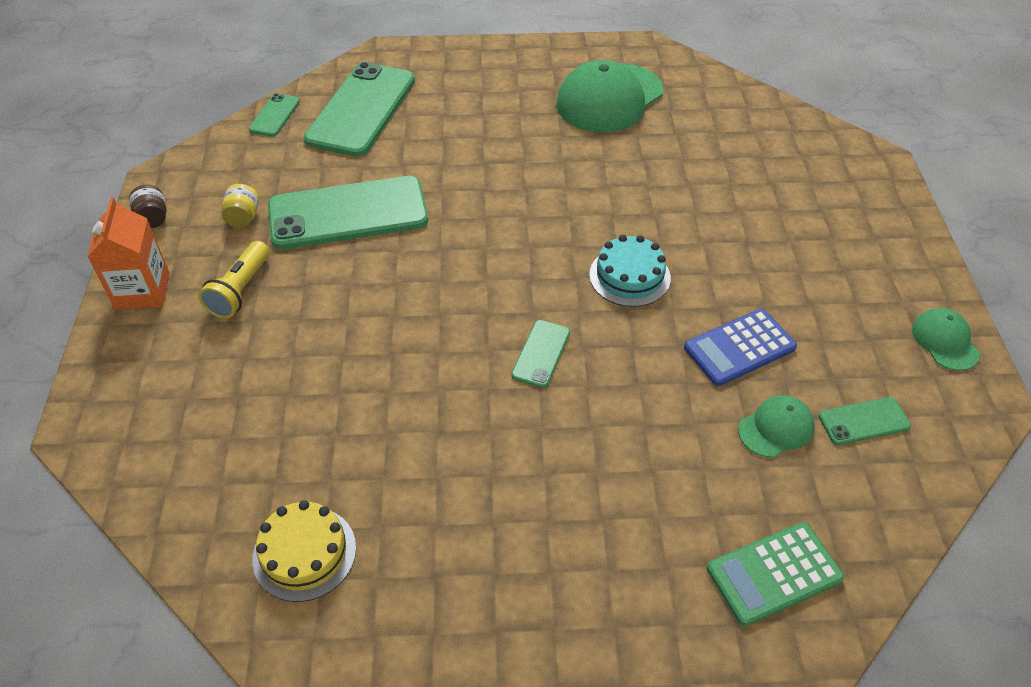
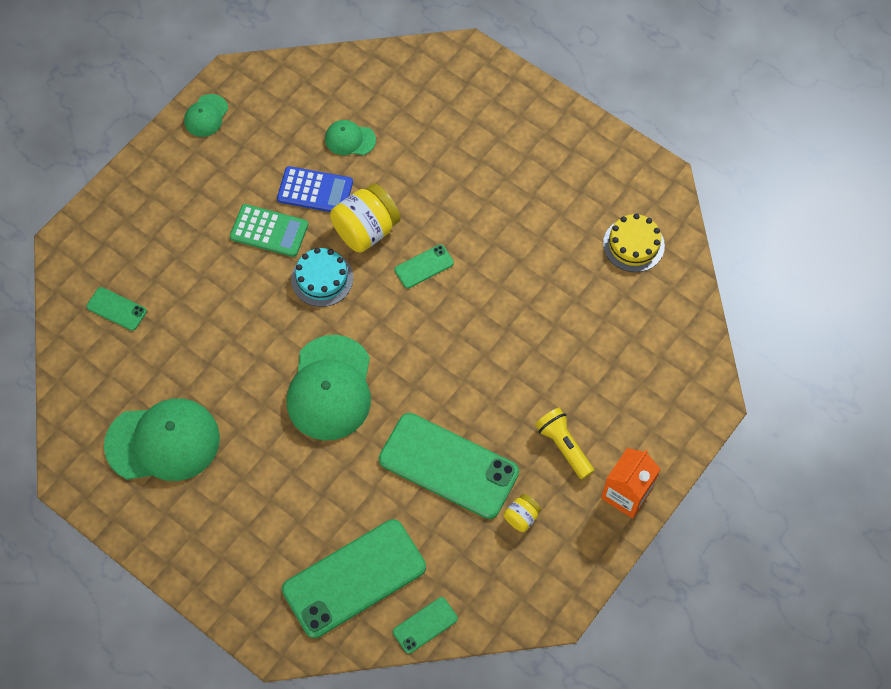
camera: 140 degrees left, 15 degrees up
brown jar [129,185,167,228] -> none
yellow flashlight [198,241,270,319] -> yellow flashlight turned 90 degrees counterclockwise [535,408,594,479]
green calculator [707,522,844,626] -> green calculator moved to [230,204,308,257]
green phone [819,397,911,445] -> green phone moved to [86,287,147,331]
none -> green cap [287,335,371,440]
none -> yellow jar [330,184,400,252]

